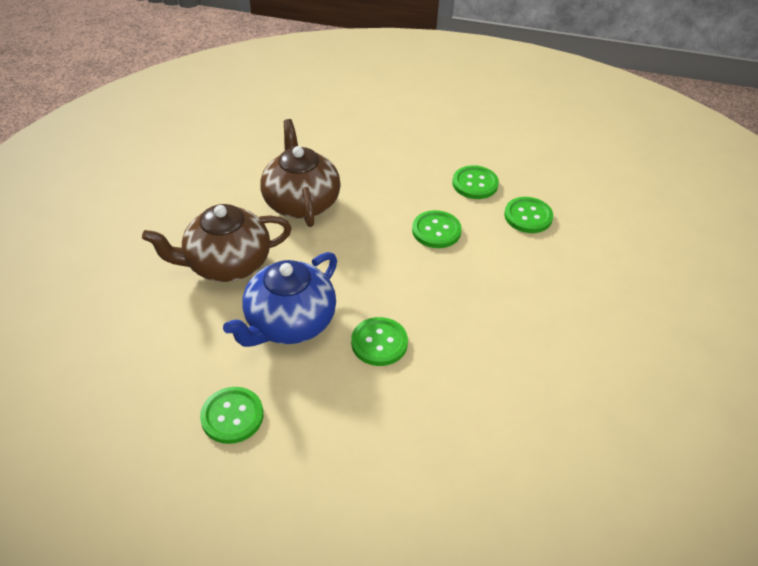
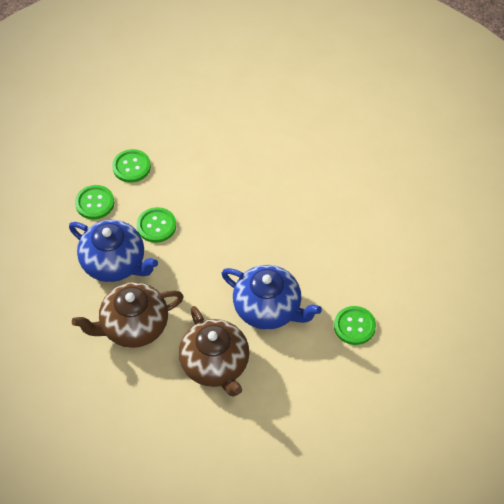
camera: 95 degrees left, 10 degrees up
green button [351,317,408,366] -> none
none -> blue teapot [69,220,158,282]

